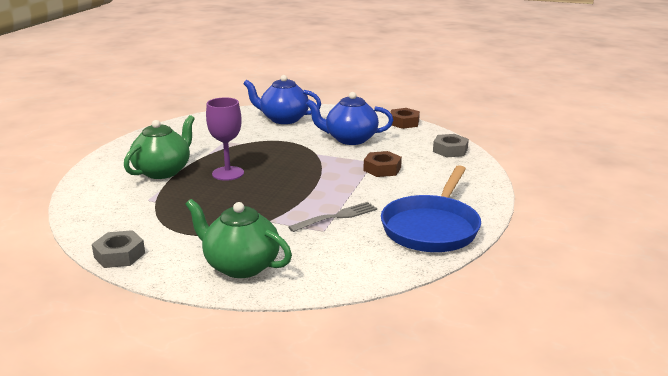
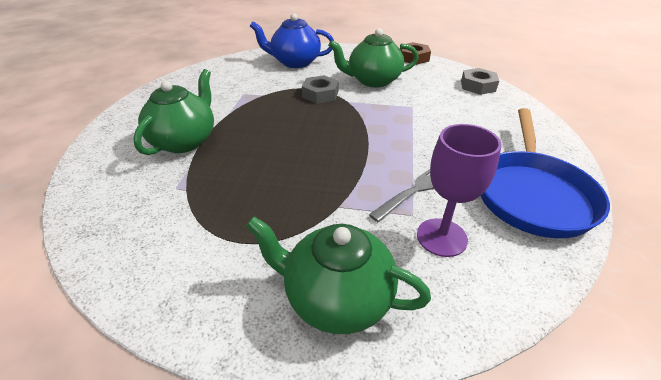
camera: 10 degrees left, 15 degrees up
grey nut [92,230,145,268] -> grey nut moved to [302,75,339,104]
purple goblet [206,98,244,181] -> purple goblet moved to [417,124,501,257]
blue teapot [306,92,393,145] -> green teapot [328,28,419,88]
brown nut [364,151,402,177] -> none

